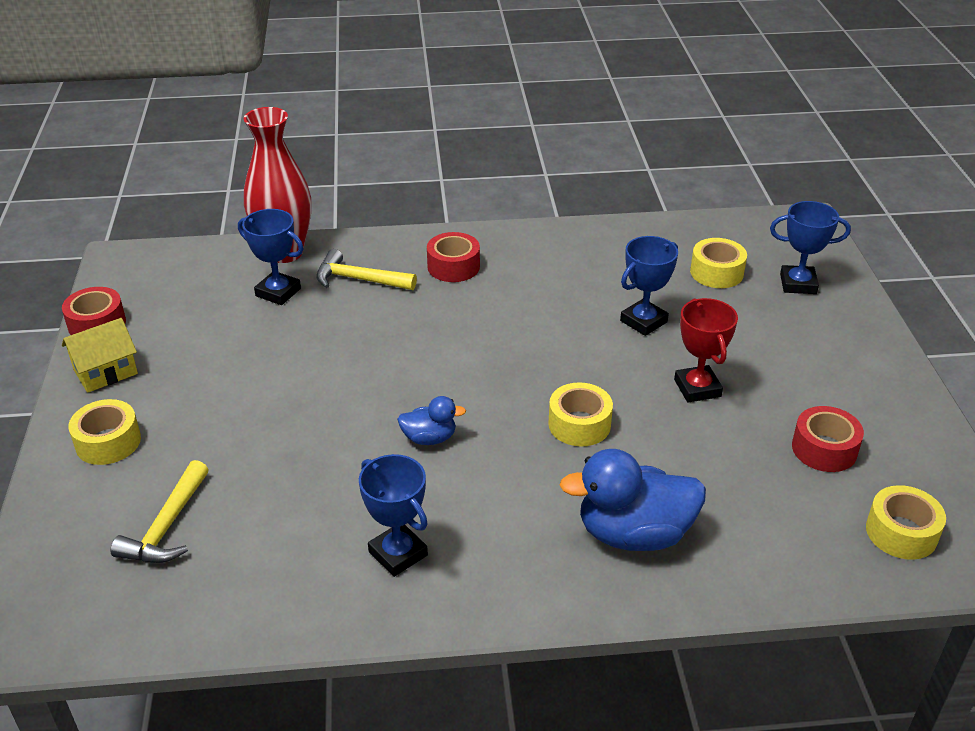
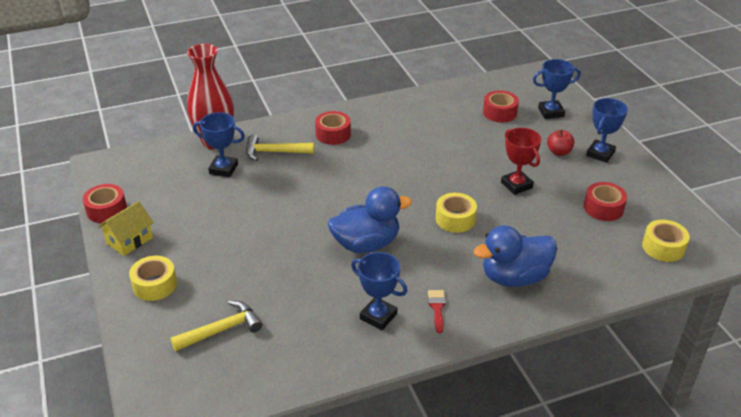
camera: 15 degrees left, 0 degrees up
yellow hammer [111,460,209,563] -> yellow hammer turned 120 degrees counterclockwise [170,300,262,351]
blue duck [397,396,466,445] -> blue duck [328,186,412,253], size x1.94
blue trophy [620,236,678,336] -> blue trophy moved to [586,98,628,163]
yellow tape [690,238,747,288] -> red tape [483,90,519,122]
none -> red brush [428,290,446,333]
none -> red apple [547,130,574,156]

